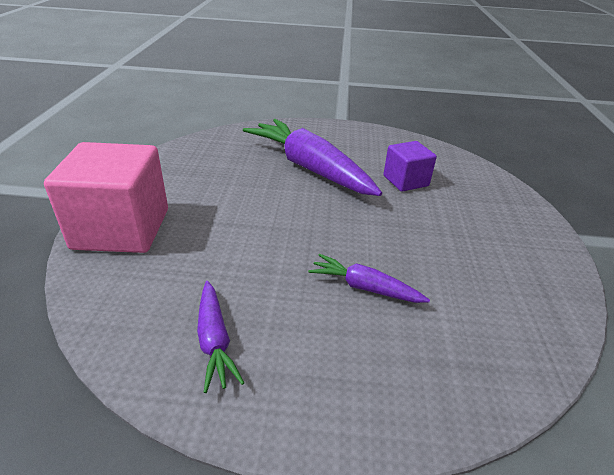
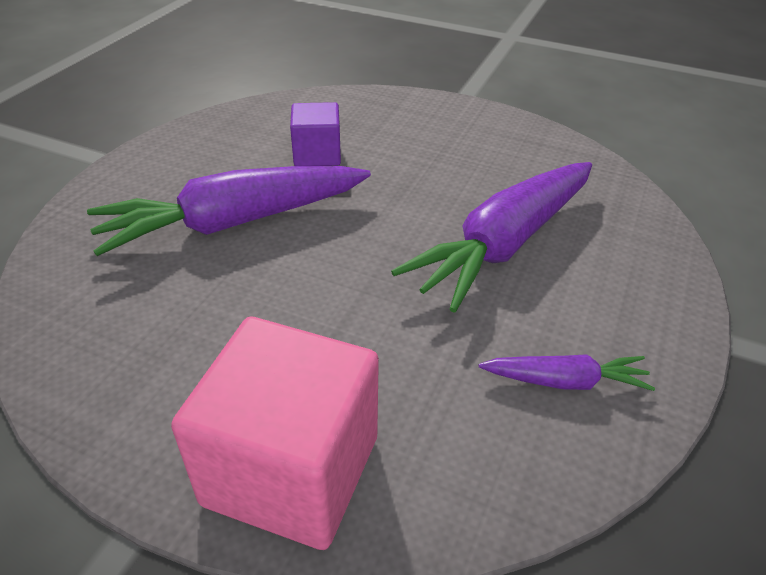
camera: 70 degrees left, 5 degrees up
purple carrot [308,254,430,303] -> purple carrot [391,162,592,313], size x2.09

